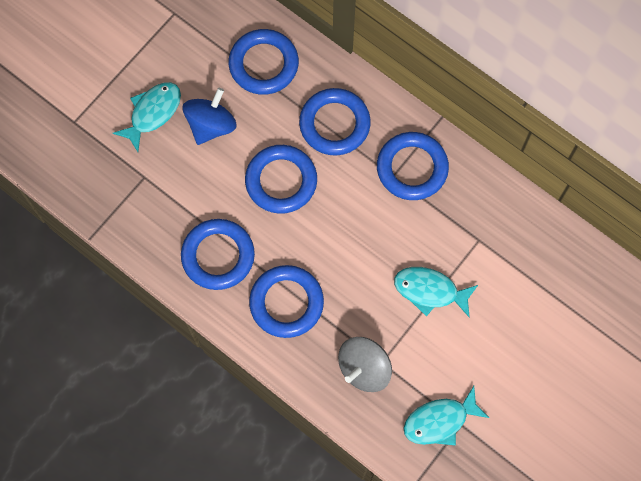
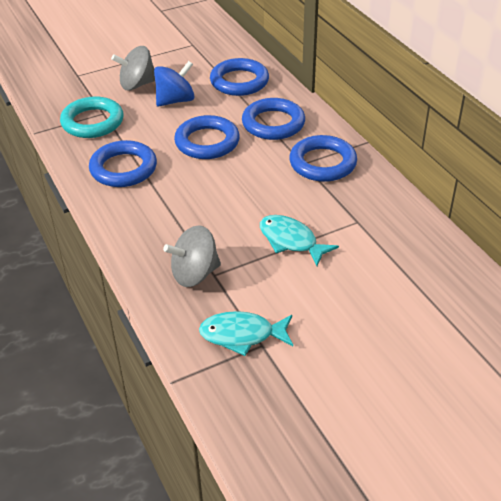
camera: 25 degrees right, 30 degrees down
turquoise fish [113,82,181,152] -> grey spinning top [111,46,155,91]
blue ring [249,265,324,338] -> none
none -> turquoise ring [60,96,124,138]

